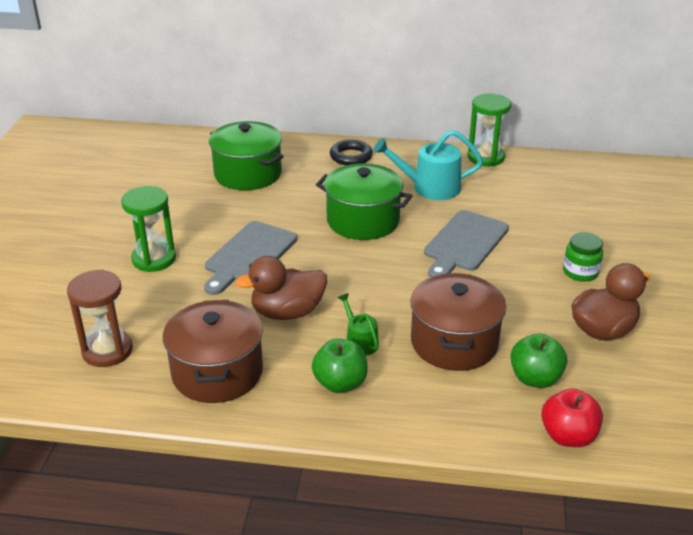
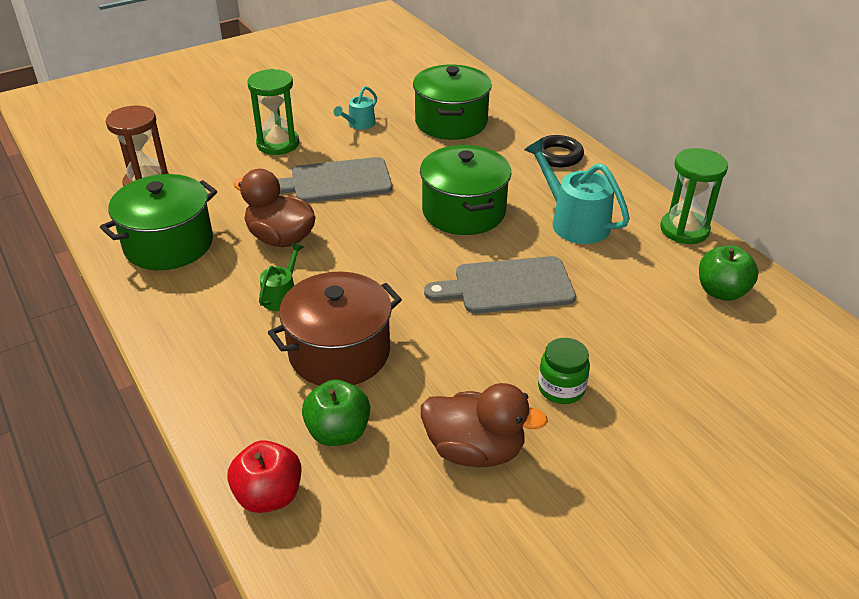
camera: 50 degrees right, 5 degrees up
brown pot [163,300,263,403] -> green pot [100,174,217,270]
green apple [312,338,368,393] -> green apple moved to [699,245,758,301]
none -> turquoise watering can [334,86,377,130]

